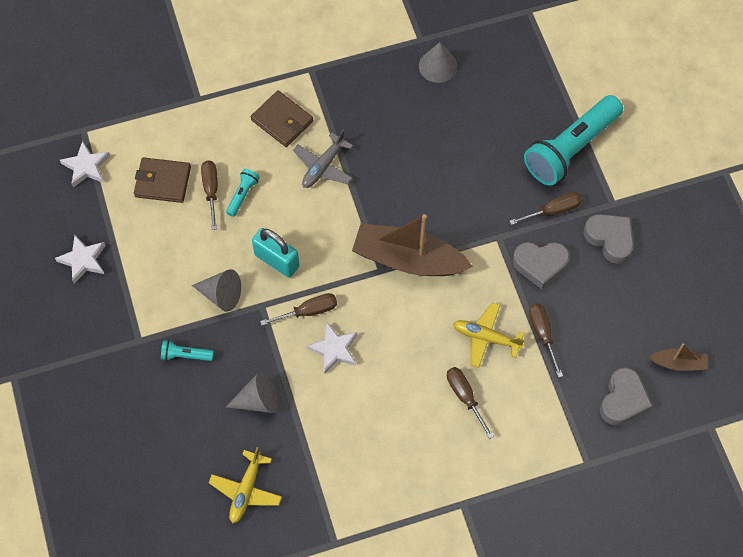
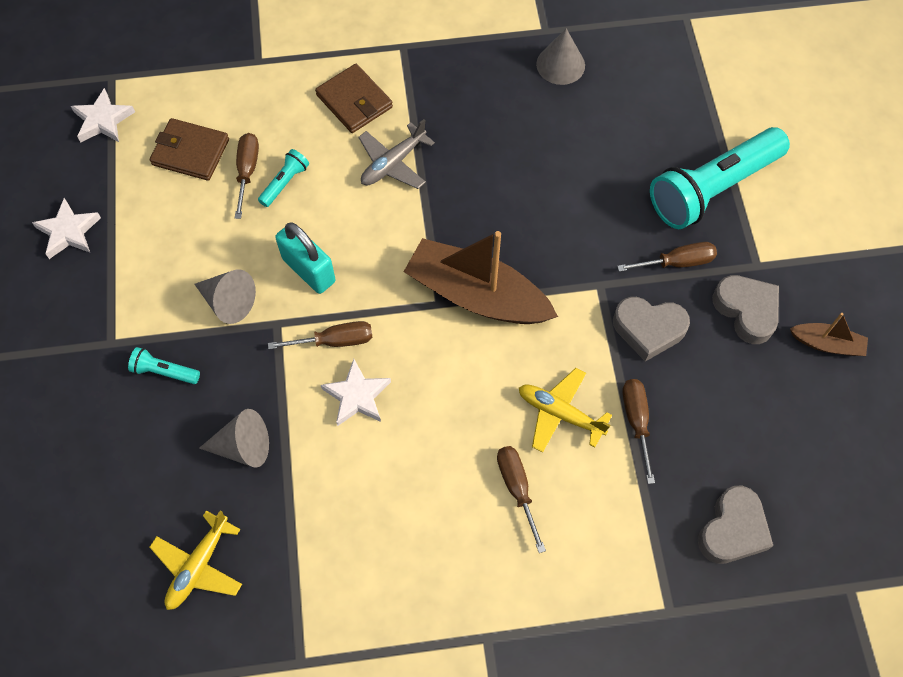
camera: 10 degrees right, 0 degrees up
brown boat [649,344,708,371] -> brown boat moved to [790,313,868,356]

